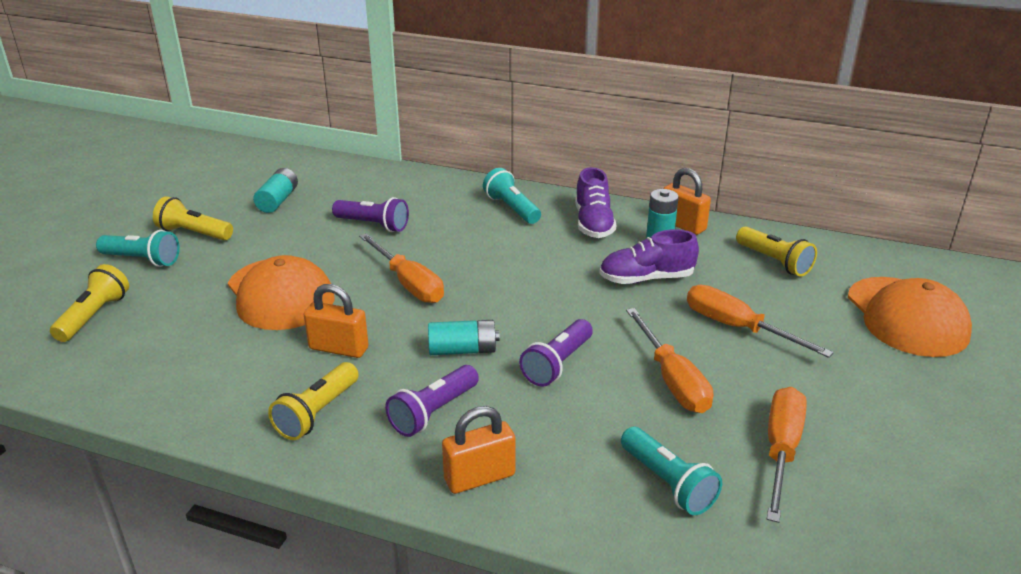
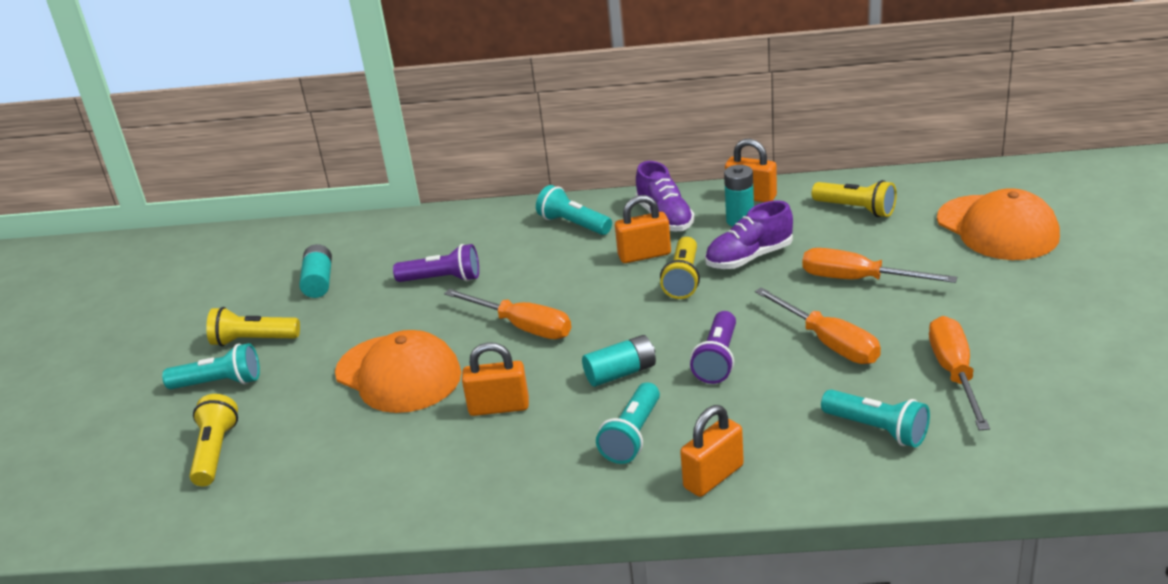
camera: 15 degrees left, 0 degrees up
yellow flashlight [268,362,359,440] -> yellow flashlight moved to [660,237,700,299]
purple flashlight [385,365,479,437] -> turquoise flashlight [596,382,660,464]
none -> orange padlock [615,195,671,263]

